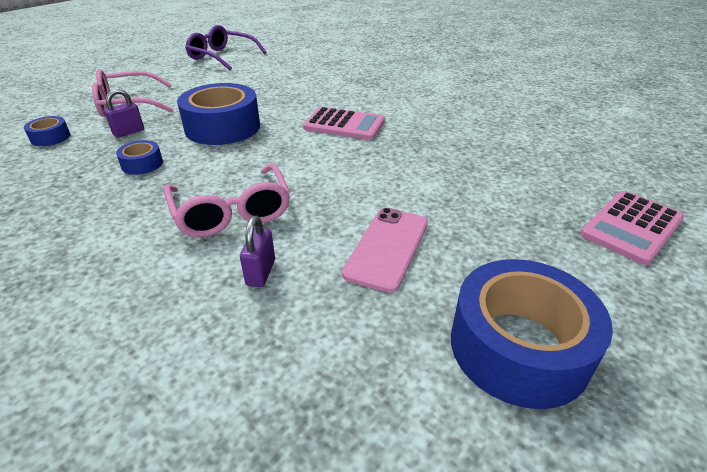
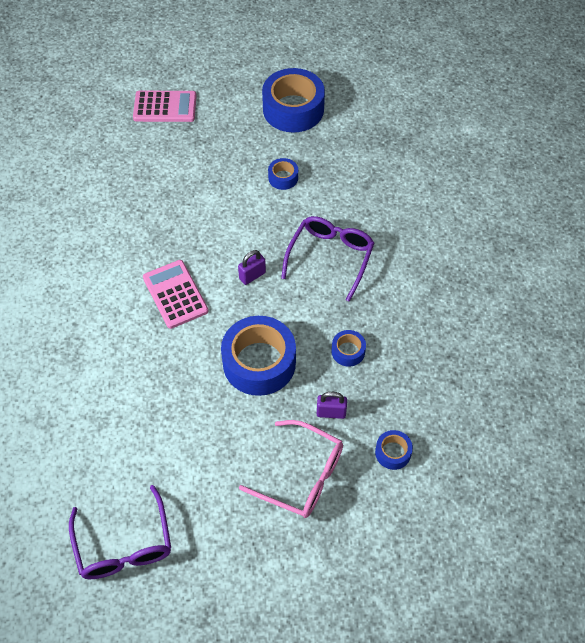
camera: 135 degrees left, 20 degrees up
pink glasses [164,163,290,237] -> purple glasses [281,216,374,302]
purple padlock [240,216,275,287] -> purple padlock moved to [238,250,266,285]
pink phone [342,208,428,293] -> blue tape [268,158,298,190]

